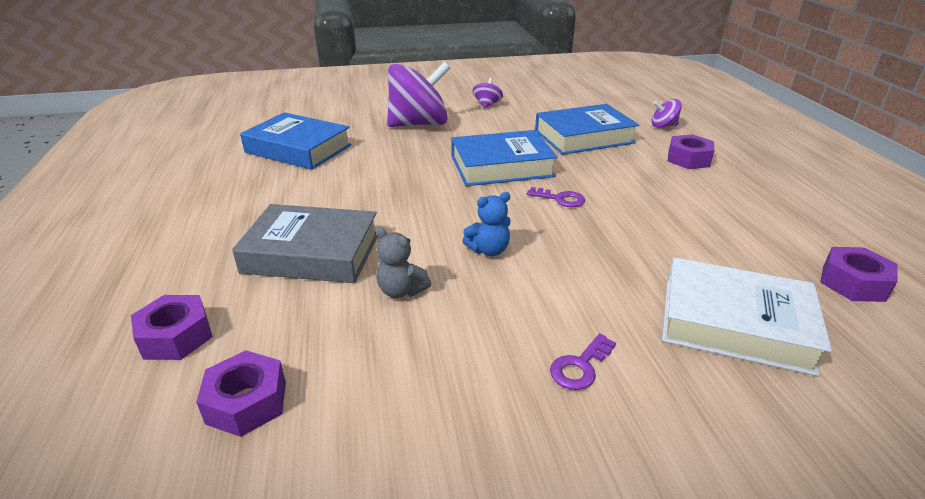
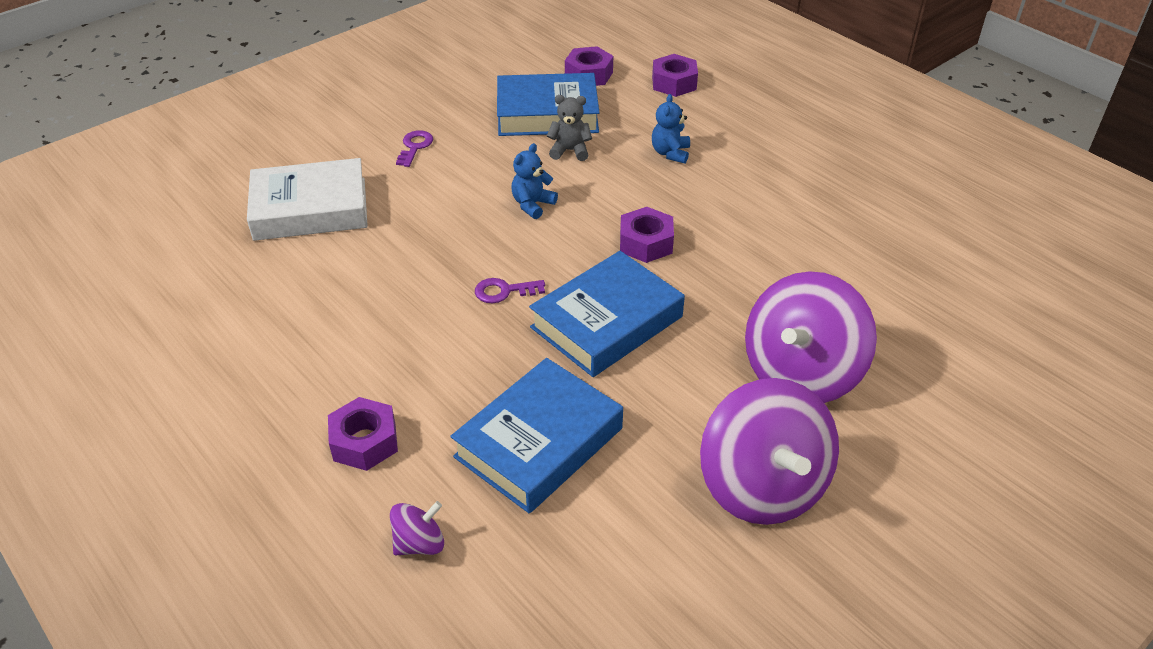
camera: 150 degrees right, 10 degrees up
grey book [232,204,378,283] -> blue teddy bear [652,94,690,163]
blue book [240,112,352,170] -> blue book moved to [497,73,600,136]
purple spinning top [473,78,503,109] -> purple spinning top [700,378,839,525], size x2.28
purple nut [820,247,898,302] -> purple nut moved to [620,207,674,263]

